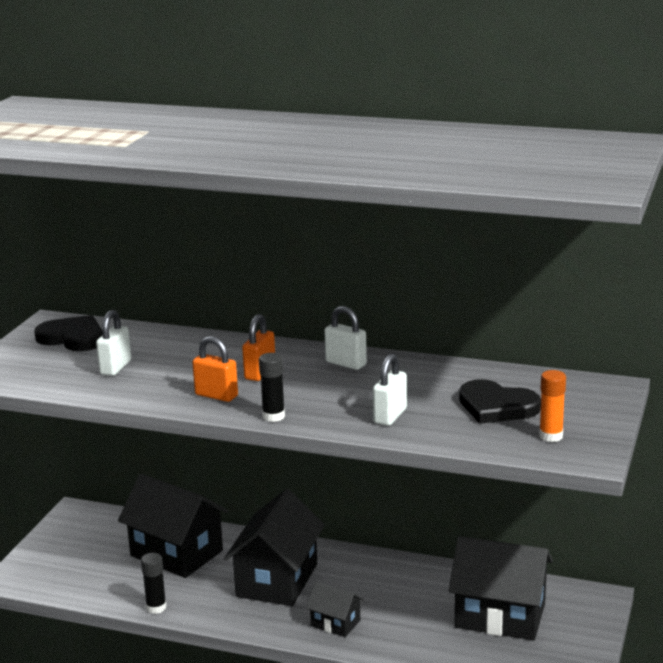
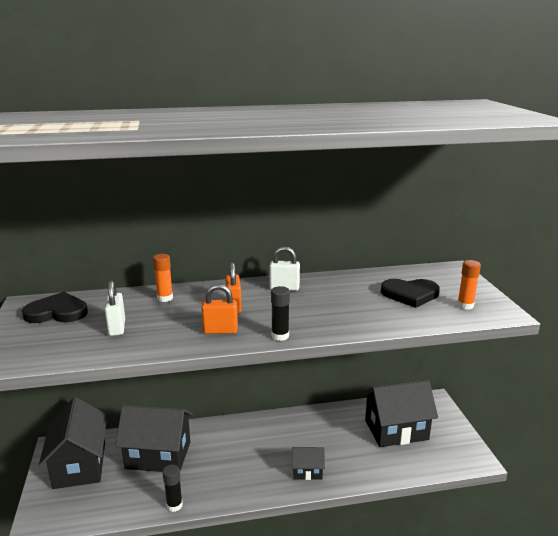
camera: 30 degrees left, 0 degrees up
black house [224,489,325,606] -> black house moved to [39,397,107,489]
white padlock [373,354,407,426] -> none
none -> orange glue stick [153,254,173,302]

